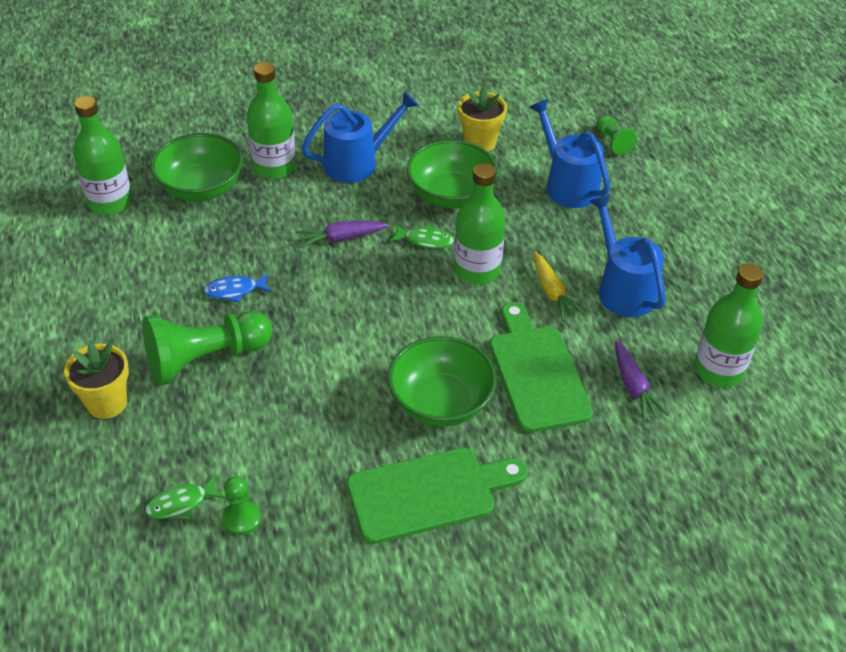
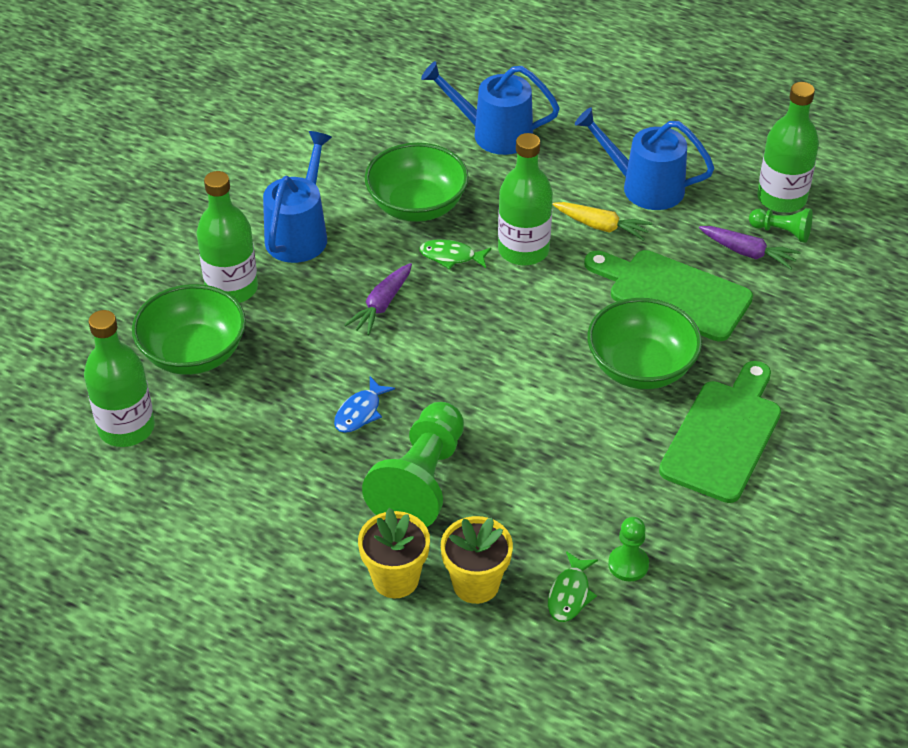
camera: 45 degrees left, 0 degrees up
green fish [390,224,454,249] -> green fish turned 135 degrees counterclockwise [419,239,491,269]
yellow flower pot [458,85,507,152] -> yellow flower pot moved to [441,516,513,604]
green pawn [596,116,637,155] -> green pawn moved to [749,208,813,243]

